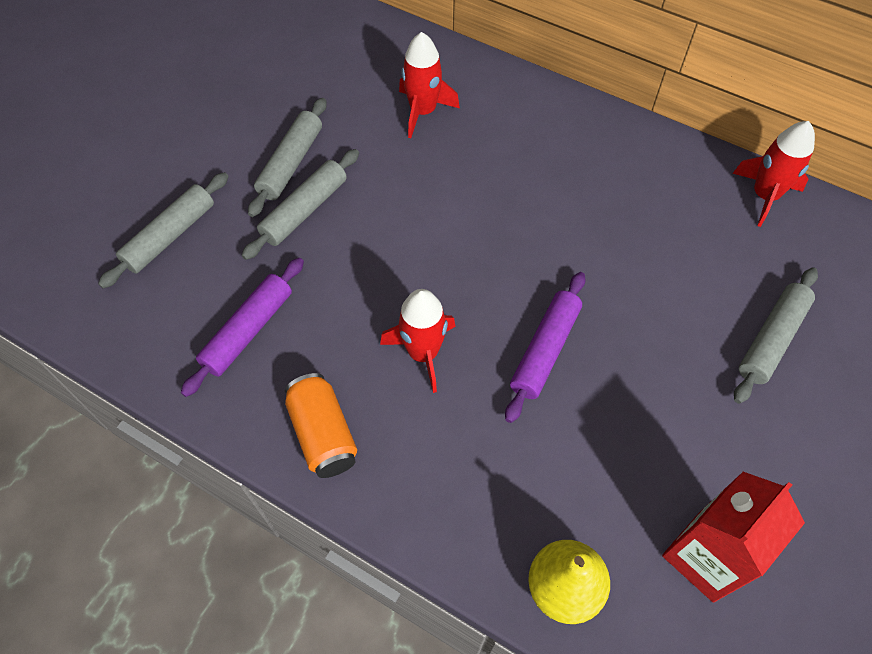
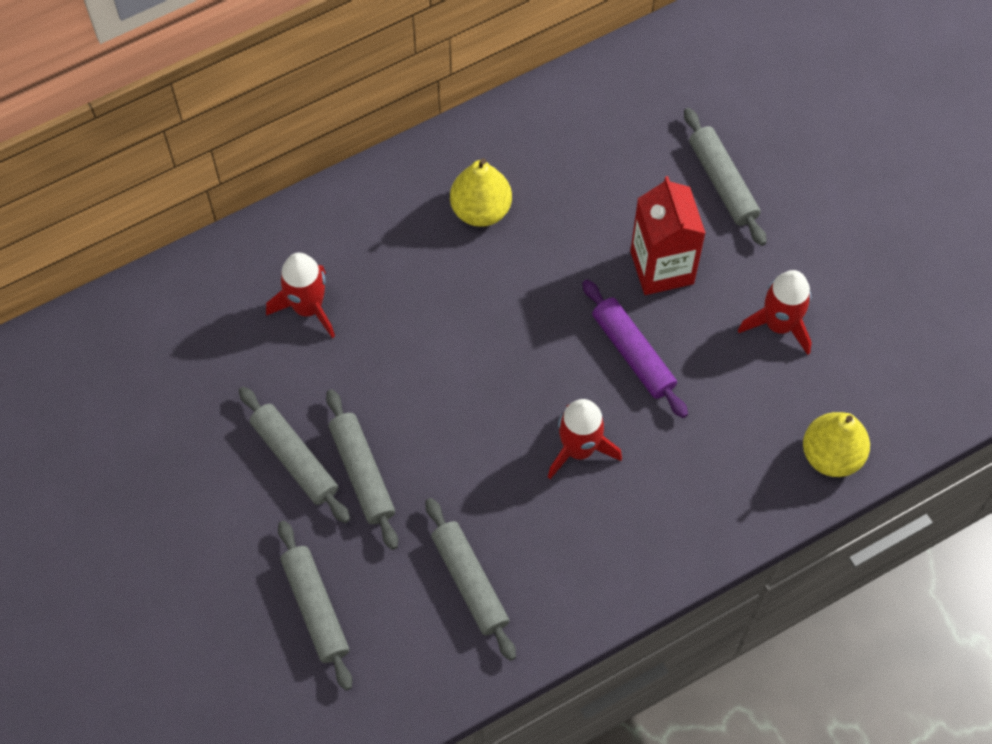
camera: 60 degrees left, 5 degrees up
purple rolling pin [181,258,304,397] -> grey rolling pin [426,498,516,661]
orange can [285,373,357,478] -> none
red carton [662,472,805,603] -> red carton moved to [630,176,706,295]
red rocket [732,121,815,227] -> red rocket moved to [738,270,812,355]
none -> yellow pear [450,158,512,227]

